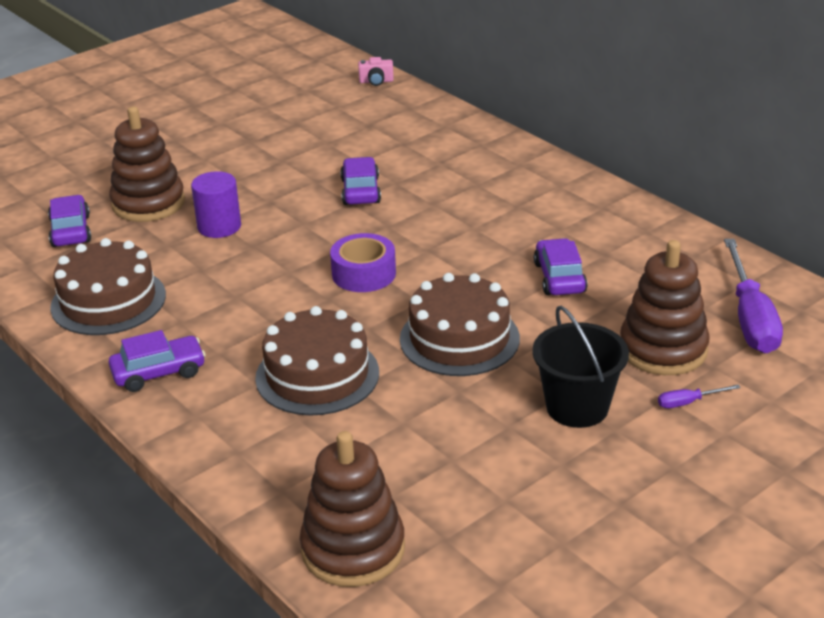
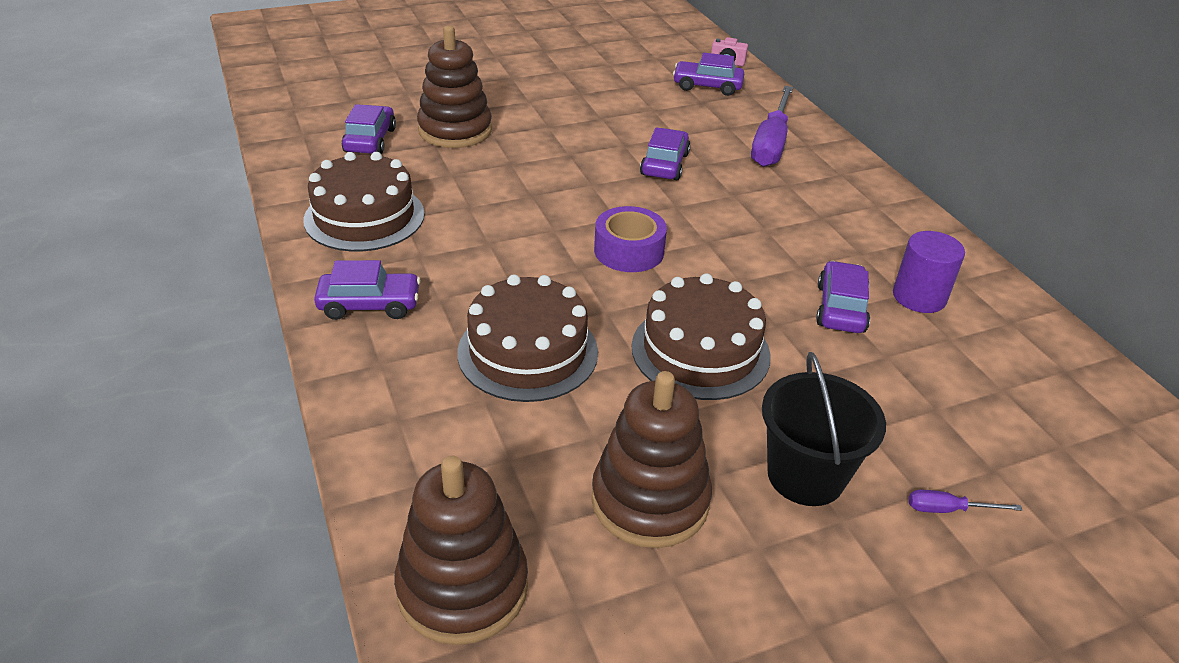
camera: 15 degrees right, 5 degrees up
purple cylinder [191,171,241,238] -> purple cylinder moved to [893,231,965,313]
brown stacking toy [620,240,710,375] -> brown stacking toy moved to [591,371,712,548]
purple screwdriver [724,239,783,353] -> purple screwdriver moved to [751,86,793,167]
none -> purple car [673,53,744,96]

